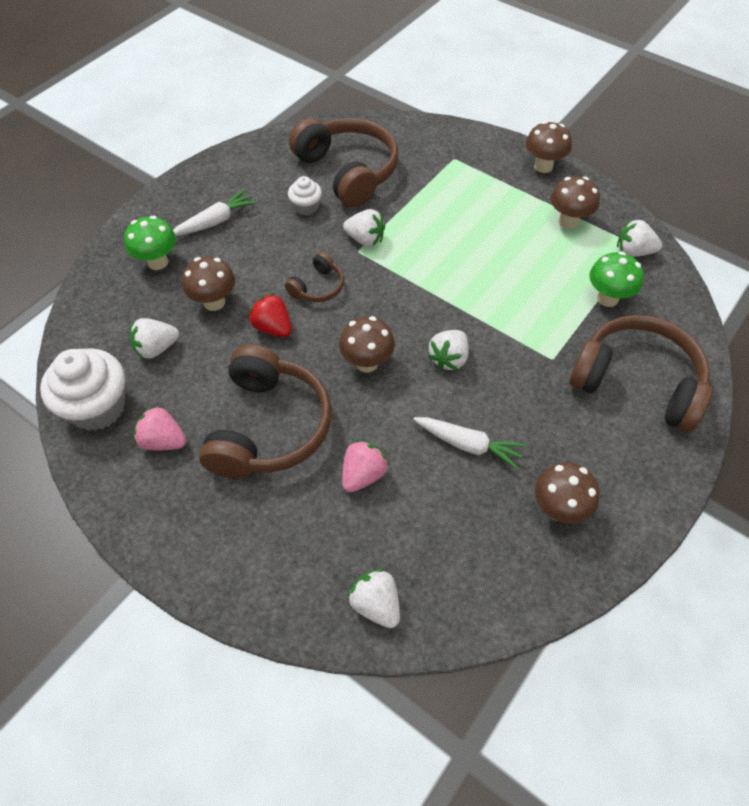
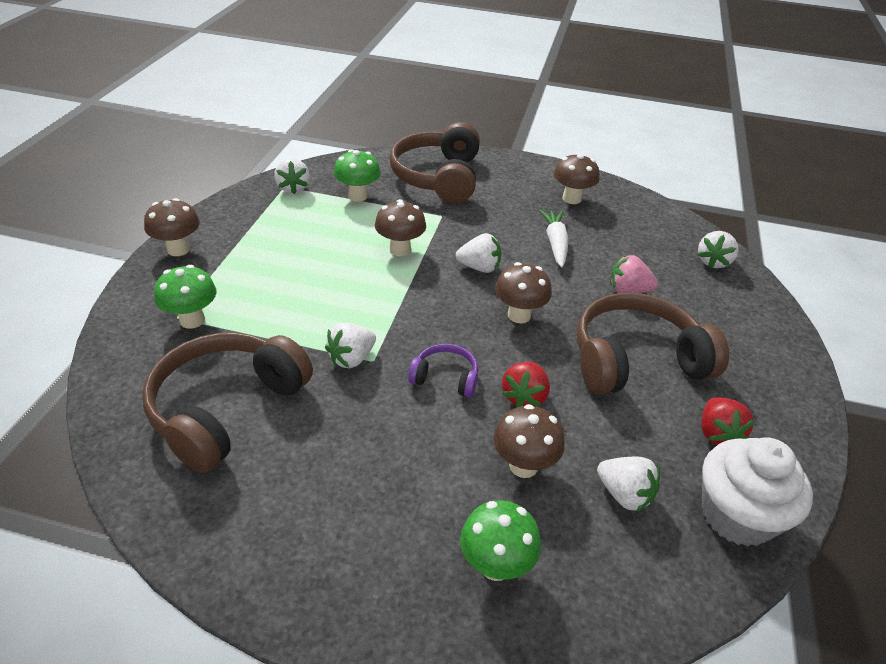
camera: 115 degrees left, 15 degrees down
pink strawberry [134,406,186,450] -> red strawberry [701,397,755,445]
white carrot [173,189,257,236] -> none
brown headphones [285,252,344,302] -> purple headphones [408,344,478,397]
white cupcake [288,176,322,215] -> none
white strawberry [343,209,385,247] -> white strawberry turned 135 degrees counterclockwise [325,323,376,368]
brown mushroom [550,176,600,229] -> brown mushroom moved to [375,199,426,256]
none -> green mushroom [154,265,217,329]

